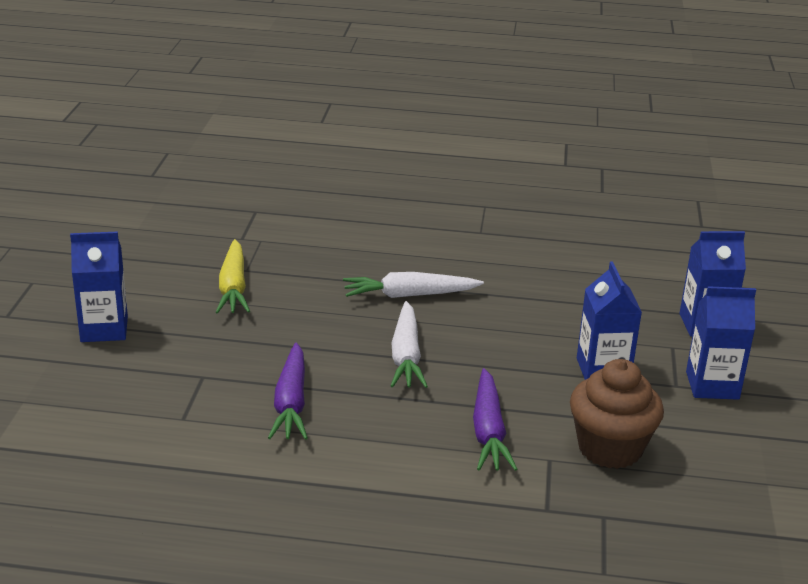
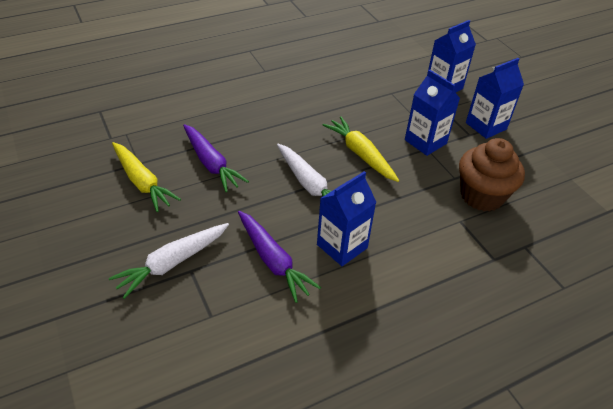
camera: 35 degrees left, 15 degrees up
blue carton [70,232,128,342] -> blue carton moved to [317,171,376,266]
white carrot [343,272,484,298] -> white carrot moved to [109,223,229,299]
purple carrot [473,368,517,471] -> purple carrot moved to [183,124,249,192]
none -> yellow carrot [323,116,399,182]

